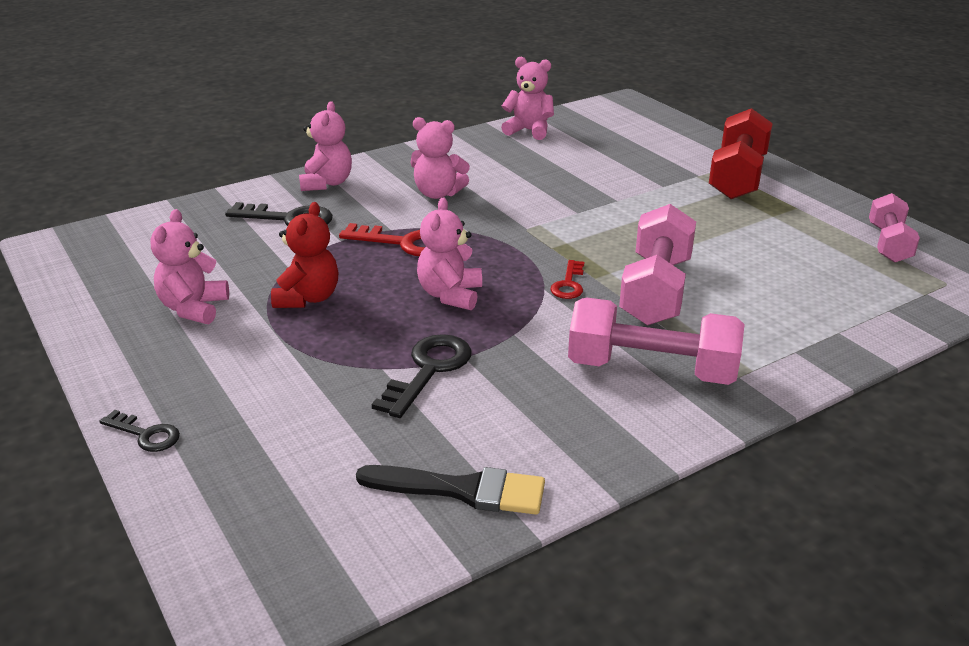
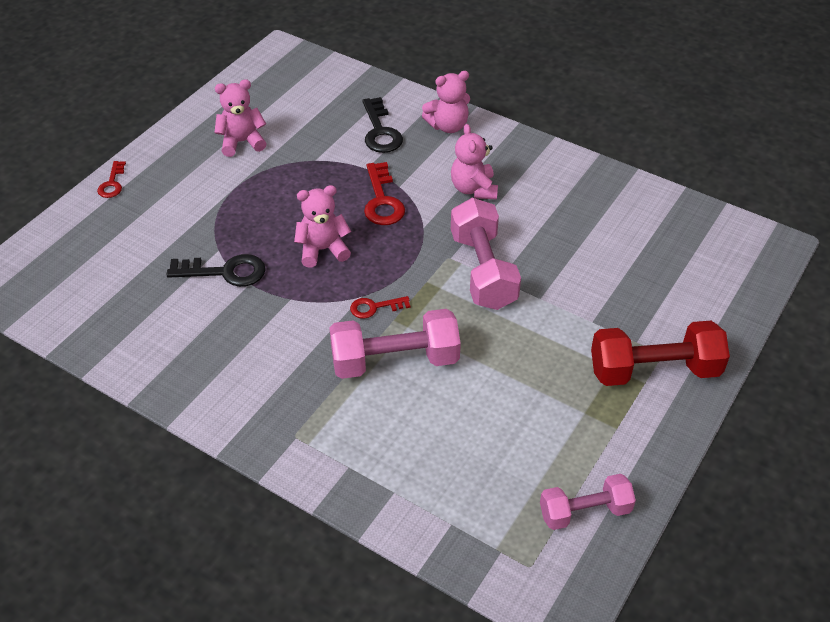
camera: 65 degrees right, 15 degrees up
black key [99,410,180,452] -> red key [97,161,126,198]
red teddy bear [271,202,338,308] -> none
black brush [356,465,545,515] -> none
pink teddy bear [501,57,554,140] -> none
pink dumbbell [568,297,745,385] -> pink dumbbell moved to [451,198,521,310]

